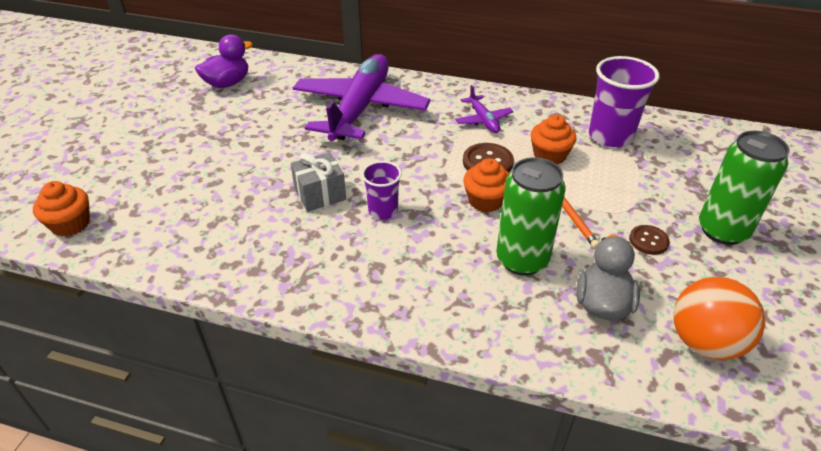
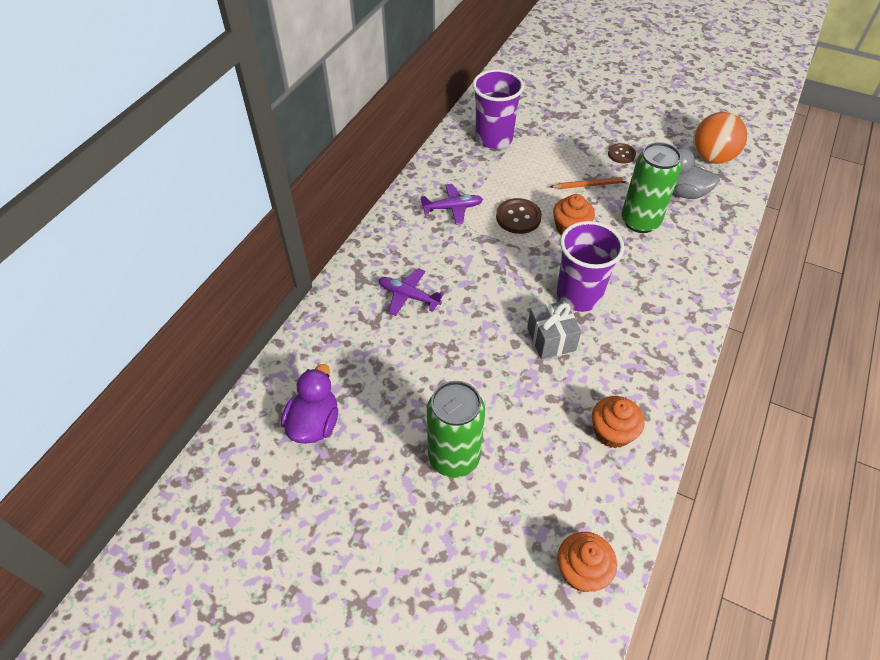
camera: 80 degrees left, 10 degrees up
purple duck [195,35,253,88] -> purple duck turned 45 degrees clockwise [281,364,338,444]
purple plane [293,54,430,141] -> purple plane [379,268,444,316], size x0.42
purple cup [362,161,402,220] -> purple cup [557,221,624,312], size x1.72
orange cupcake [531,115,577,164] -> orange cupcake moved to [592,396,645,448]
green can [699,131,790,245] -> green can moved to [427,381,485,478]

